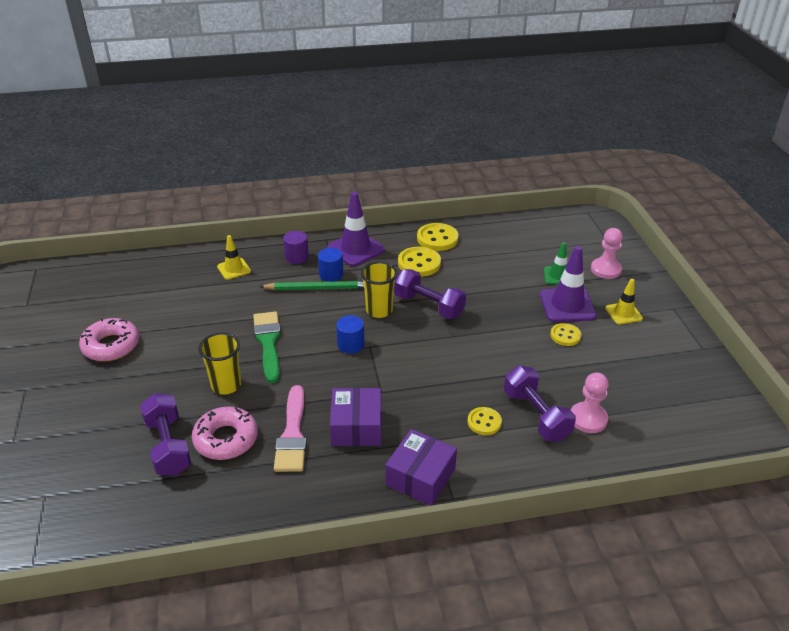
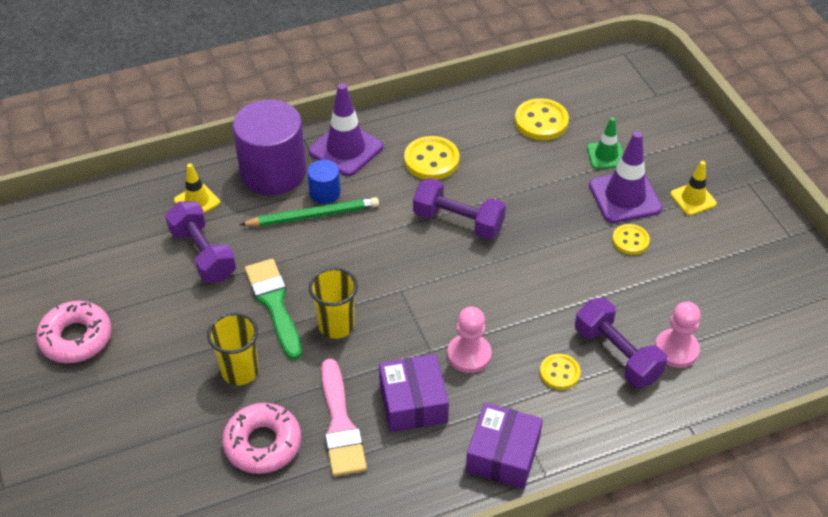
camera: 10 degrees left, 10 degrees up
purple dumbbell [140,393,191,476] -> purple dumbbell moved to [165,201,236,283]
purple cylinder [283,231,309,264] -> purple cylinder [233,99,306,195], size x2.15
blue cylinder [336,315,364,354] -> none
yellow cup [361,262,397,318] -> yellow cup moved to [309,267,358,339]
yellow button [417,223,459,251] -> yellow button moved to [515,98,569,140]
pink pawn [591,228,623,279] -> pink pawn moved to [447,307,492,373]

